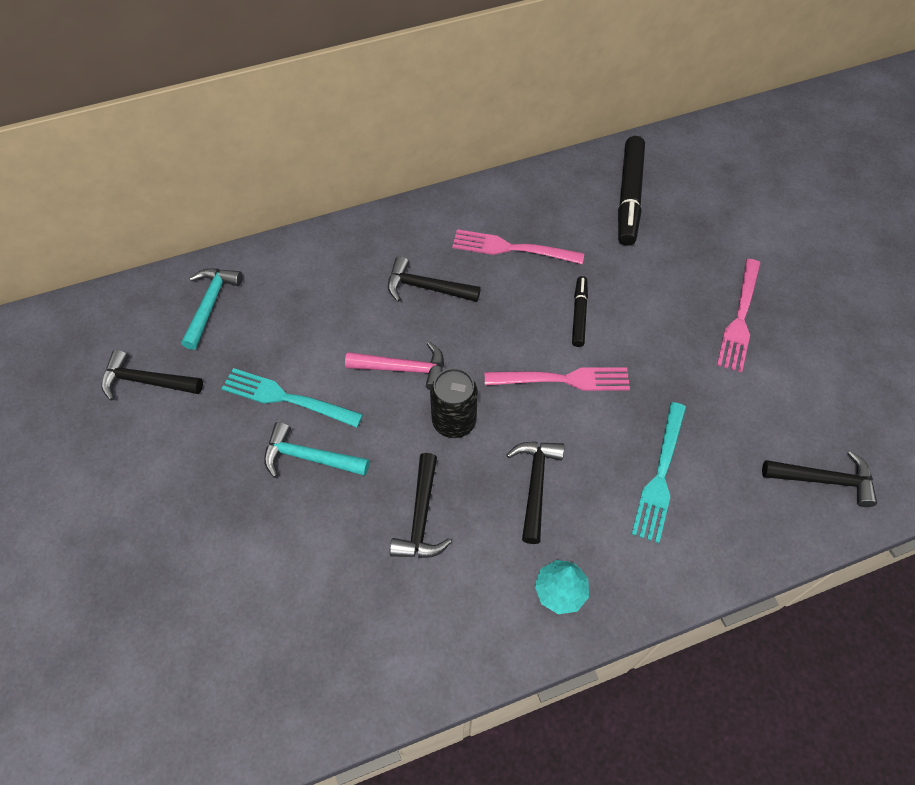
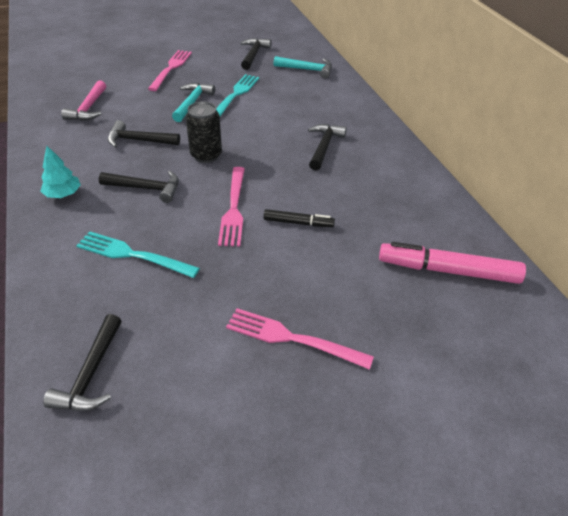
camera: 90 degrees right, 15 degrees down
pink hammer [345,341,444,390] -> pink hammer moved to [61,80,106,121]
pink fork [452,229,584,264] -> pink fork moved to [148,50,192,91]
black marker [618,136,645,246] -> pink marker [379,242,526,284]

